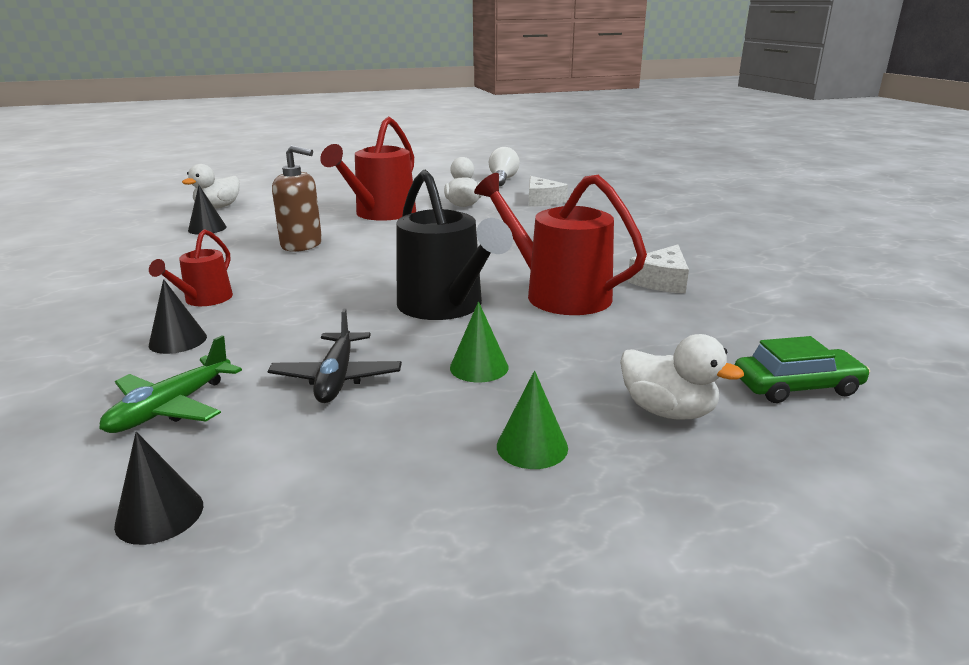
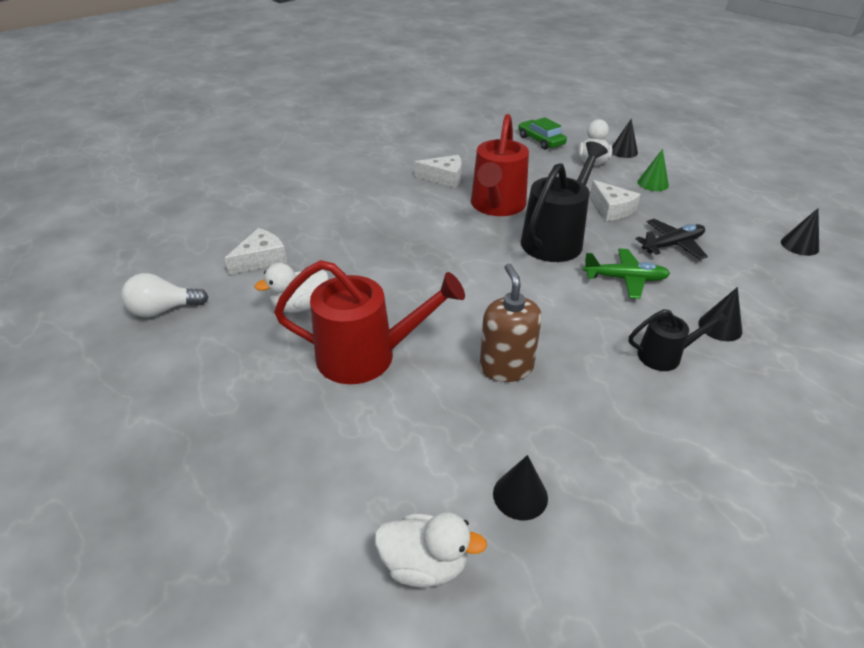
camera: 115 degrees left, 15 degrees up
green plane [99,335,242,433] -> green plane moved to [583,248,670,299]
red watering can [149,229,233,306] -> black watering can [629,309,729,371]
green cone [450,302,508,382] -> white cheese [590,180,641,221]
none -> black cone [612,119,638,158]

